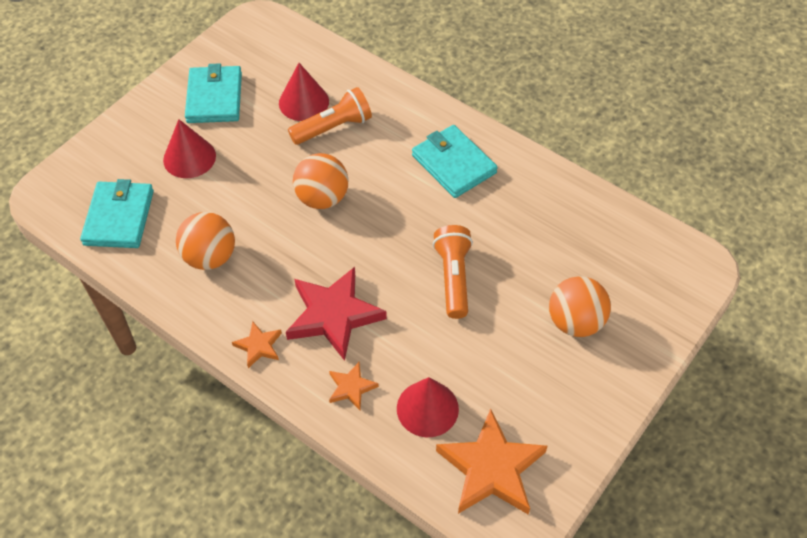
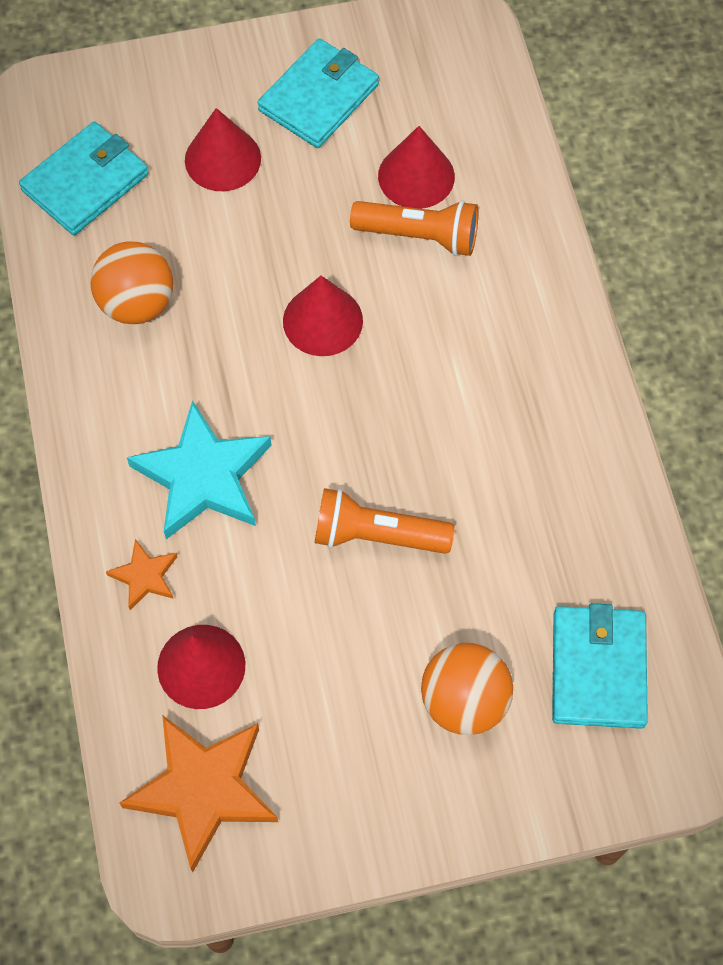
camera: 40 degrees right, 10 degrees up
orange star [232,321,282,368] -> none
red star [286,267,387,361] -> turquoise star [127,400,272,539]
orange ball [293,153,348,209] -> red cone [283,276,363,356]
turquoise wallet [412,125,498,198] -> turquoise wallet moved to [552,603,648,729]
orange flashlight [433,225,473,319] -> orange flashlight turned 120 degrees counterclockwise [315,488,455,554]

